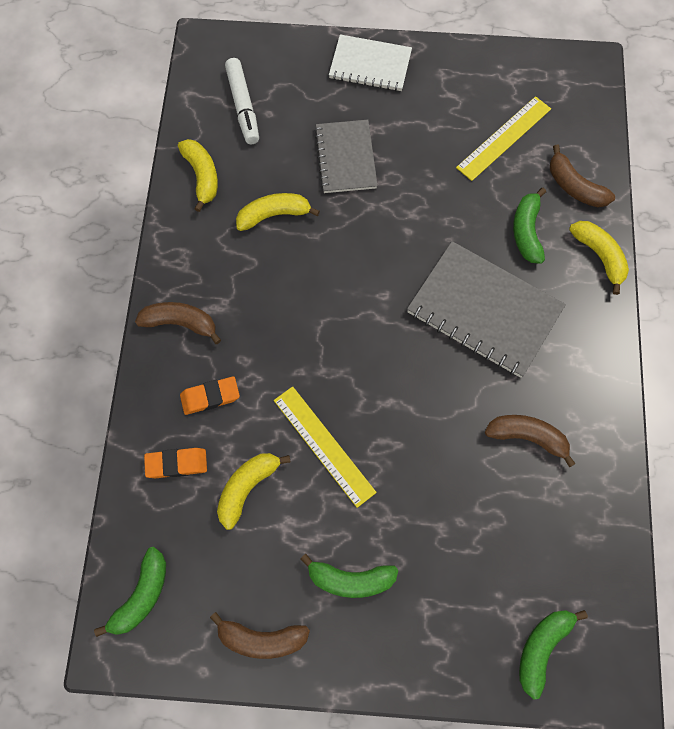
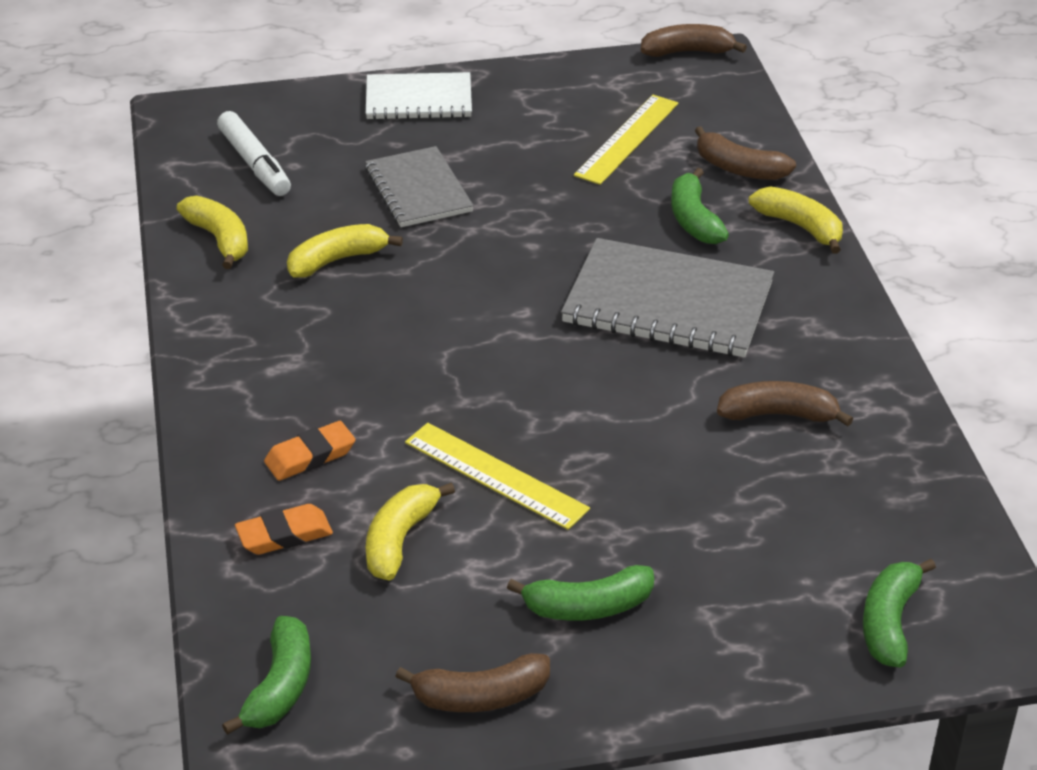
camera: 15 degrees left, 30 degrees down
brown banana [135,302,221,344] -> brown banana moved to [641,24,747,57]

